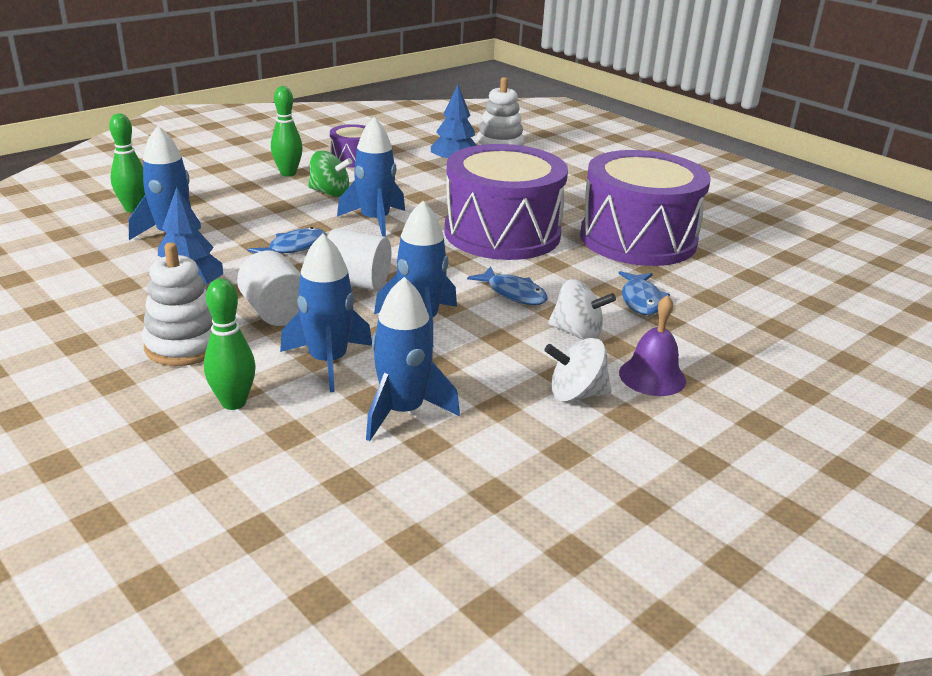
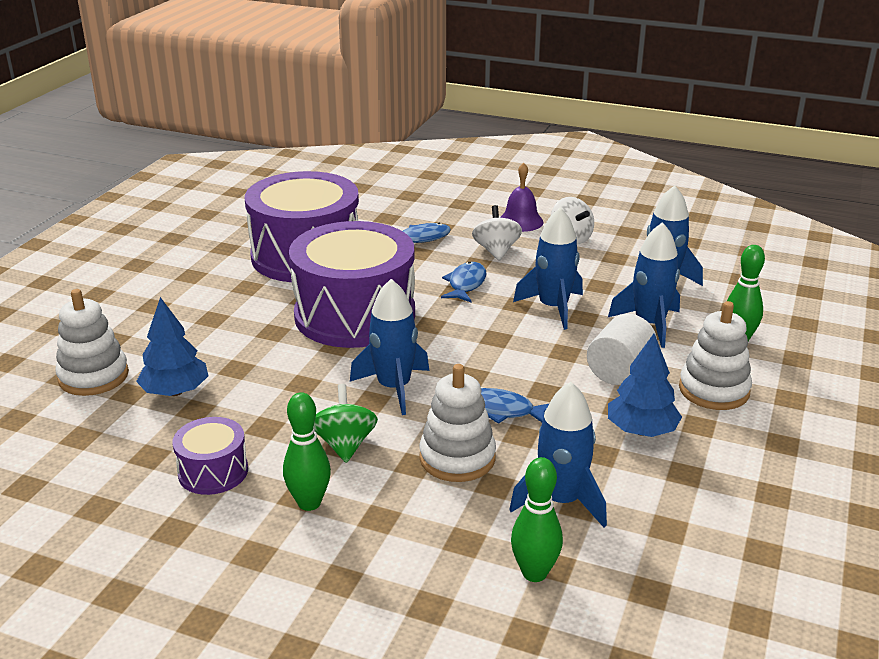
camera: 115 degrees left, 0 degrees up
white cylinder [327,228,391,290] -> none
none -> white stacking toy [419,364,496,482]

